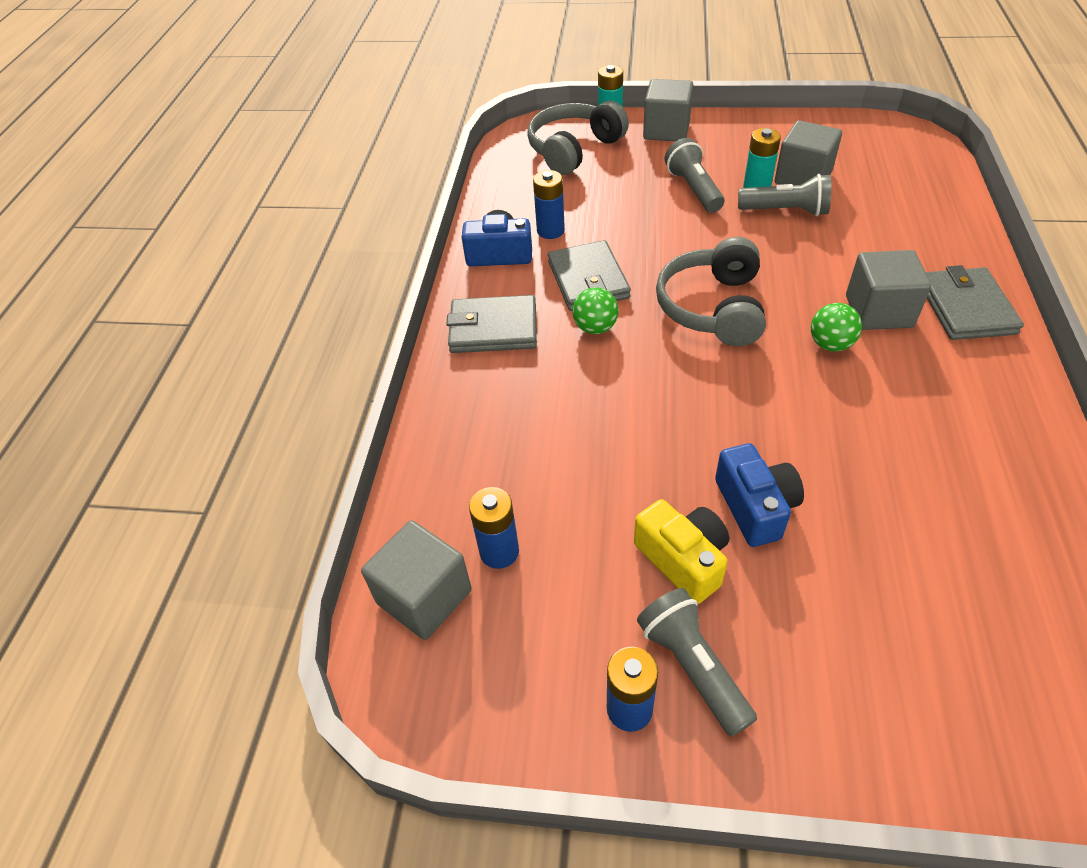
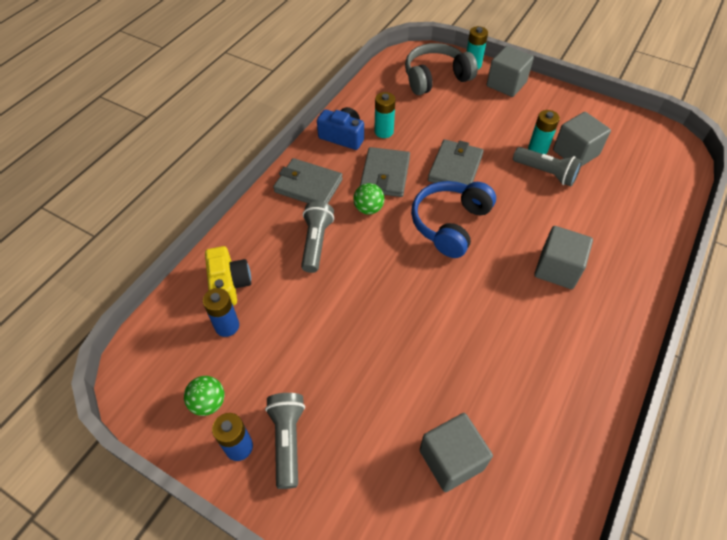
camera: 20 degrees right, 5 degrees up
grey cube [361,520,472,640] -> grey cube moved to [420,413,493,492]
blue battery [533,170,565,239] -> turquoise battery [374,92,396,138]
yellow camera [634,499,729,604] -> yellow camera moved to [205,246,251,306]
grey headphones [656,237,766,346] -> blue headphones [411,181,496,258]
grey flashlight [665,138,724,213] -> grey flashlight moved to [301,201,334,273]
blue camera [715,443,804,547] -> none
green ball [811,303,862,351] -> green ball moved to [184,376,224,416]
grey wallet [926,265,1024,340] -> grey wallet moved to [428,139,484,185]

